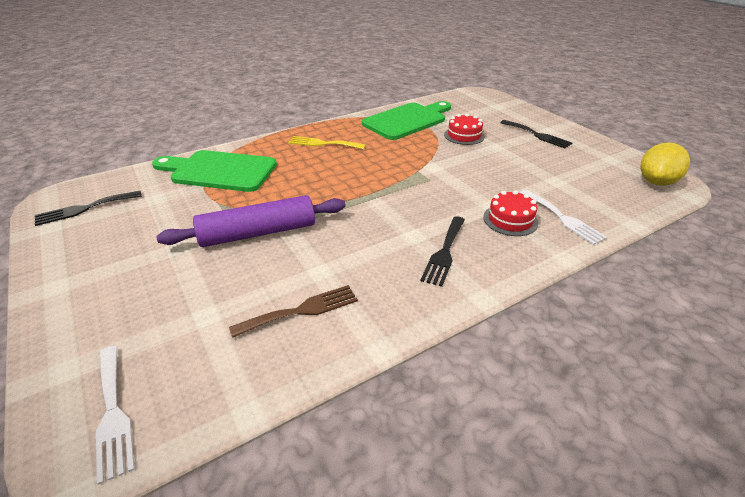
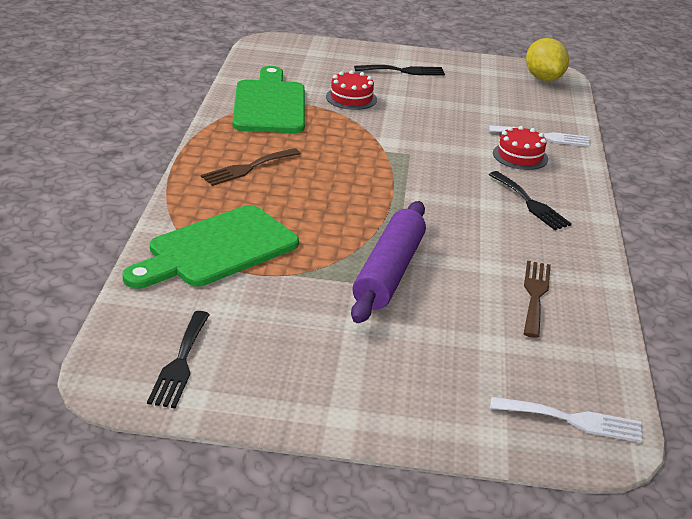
camera: 55 degrees left, 5 degrees down
yellow fork [288,136,366,150] -> brown fork [201,148,301,186]

